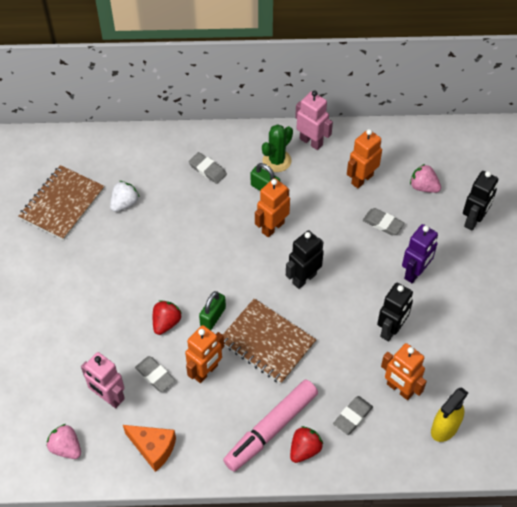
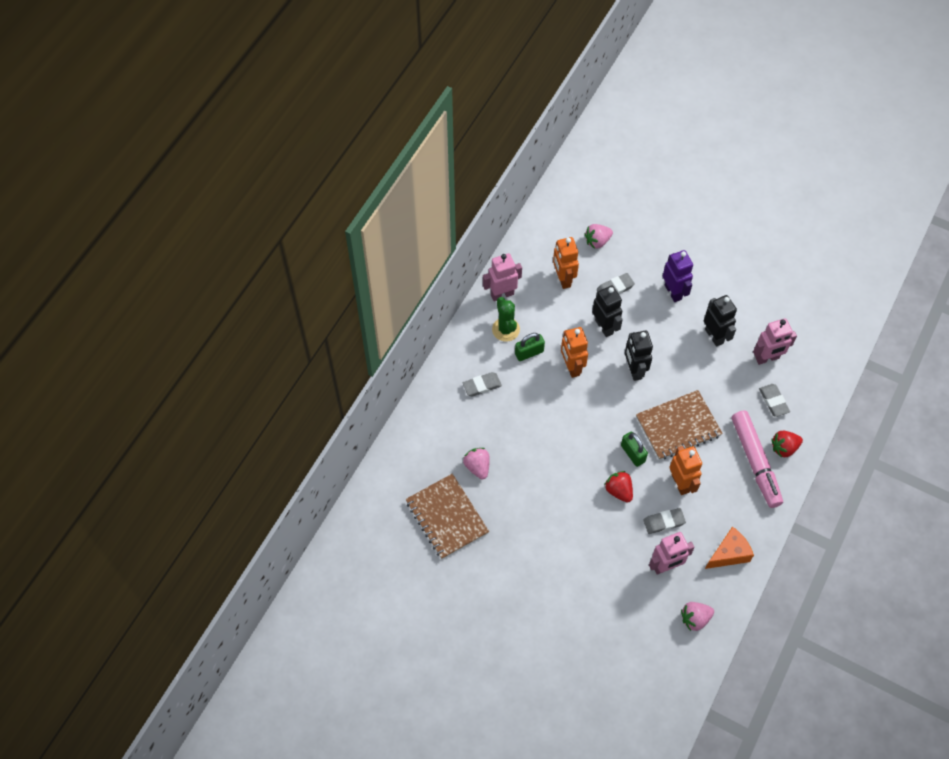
camera: 60 degrees left, 5 degrees up
white strawberry [110,181,140,212] -> pink strawberry [463,448,490,479]
red strawberry [290,426,323,463] -> red strawberry turned 90 degrees counterclockwise [771,431,803,458]
orange robot [381,343,427,400] -> pink robot [753,318,797,365]
yellow spray bottle [431,387,468,442] -> none
black robot [463,171,498,230] -> black robot moved to [592,285,623,337]

